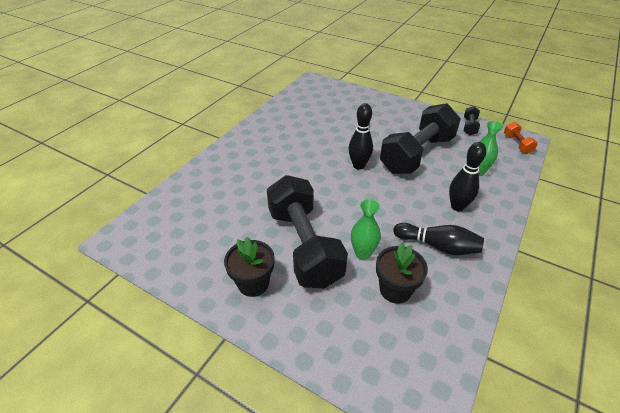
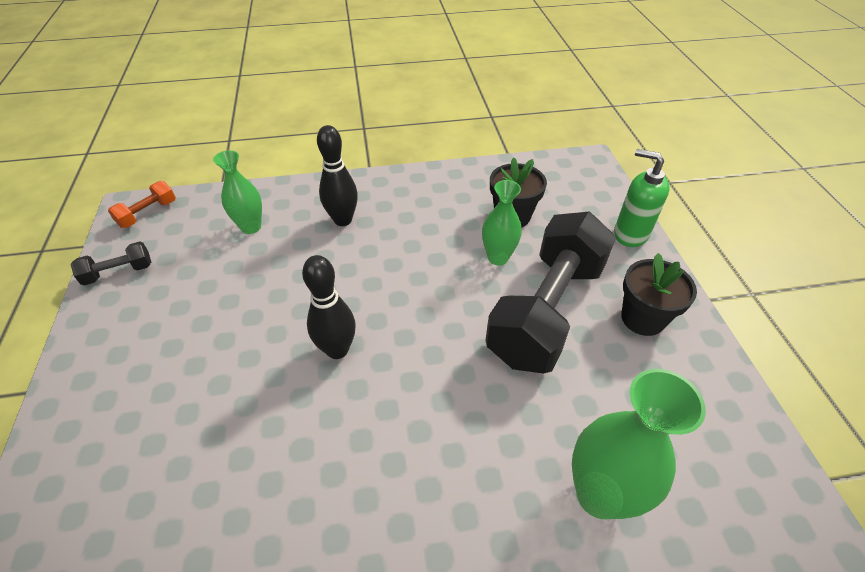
camera: 130 degrees left, 5 degrees up
black dumbbell [380,103,461,174] -> none
black bowling pin [393,223,484,255] -> none
none -> green vase [572,369,706,519]
none -> green soap dispenser [614,149,670,247]

